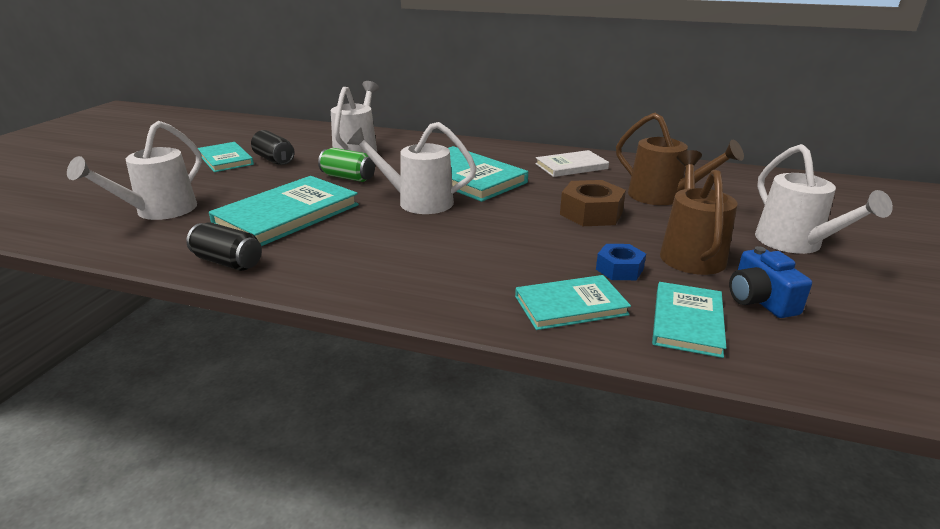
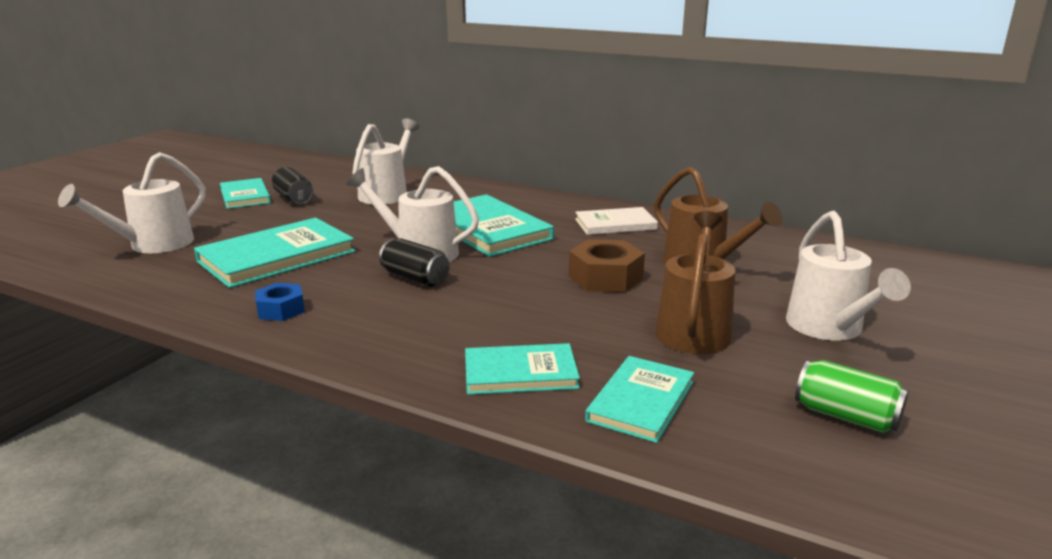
camera: 10 degrees right, 5 degrees down
black can [186,222,262,271] -> black can moved to [379,238,450,287]
green can [318,148,375,182] -> green can moved to [795,360,909,433]
blue nut [596,244,646,280] -> blue nut moved to [255,283,305,321]
blue camera [729,246,812,318] -> none

